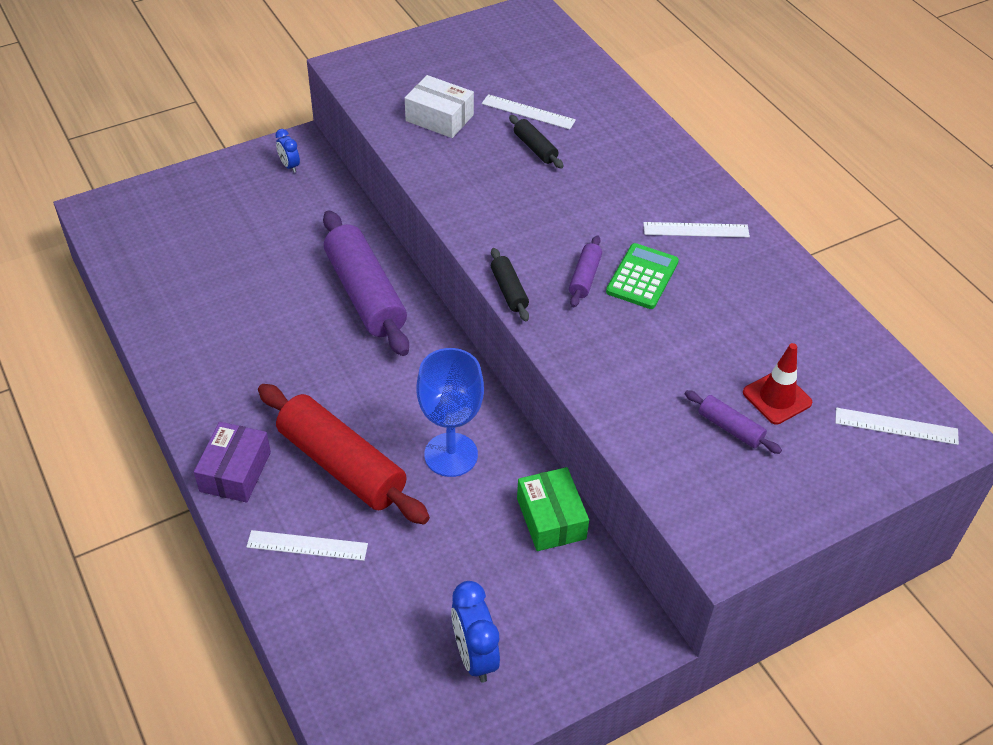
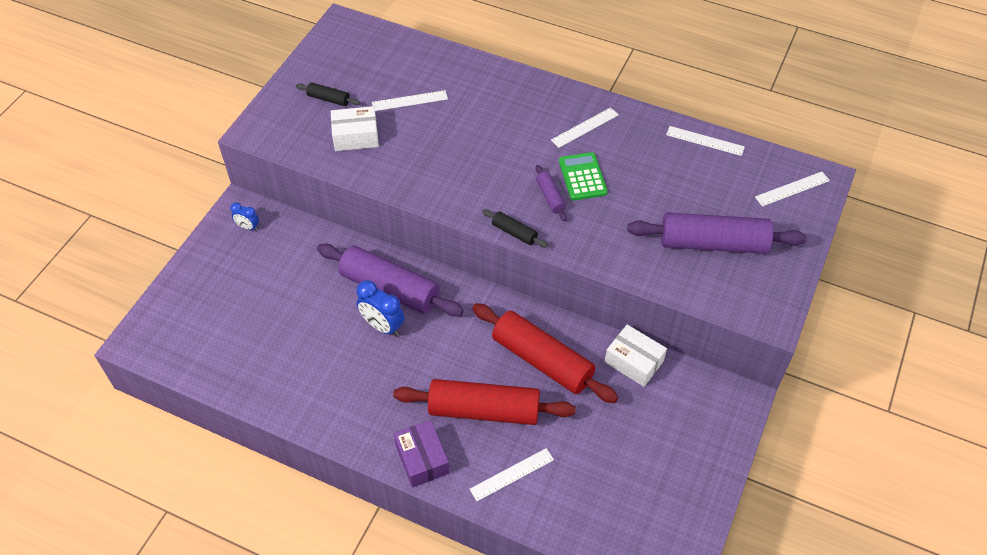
camera: 35 degrees left, 5 degrees up
blue goblet [417,348,484,477] -> red rolling pin [472,303,618,403]
blue clock [451,581,500,683] -> blue clock moved to [356,280,404,336]
black rolling pin [509,115,564,169] -> black rolling pin moved to [296,82,360,106]
green box [517,467,589,551] -> white box [605,325,667,387]
purple rolling pin [685,390,782,454] -> purple rolling pin [627,212,807,254], size x2.25
red traffic cone [743,343,812,425] -> none
none -> white ruler [666,126,745,156]

